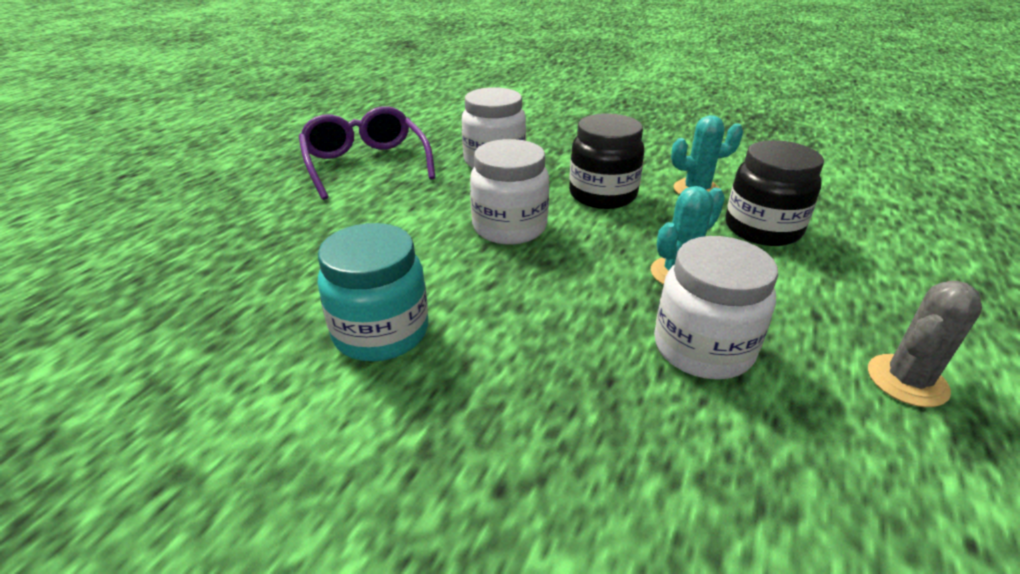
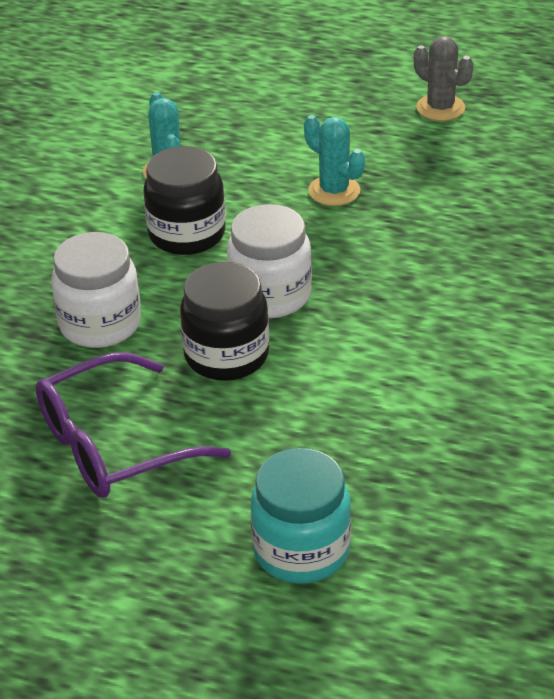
camera: 95 degrees left, 5 degrees up
turquoise jar [317,223,428,361] -> turquoise jar moved to [251,448,351,584]
white jar [654,236,778,379] -> none
black jar [725,140,824,246] -> black jar moved to [180,262,269,381]

